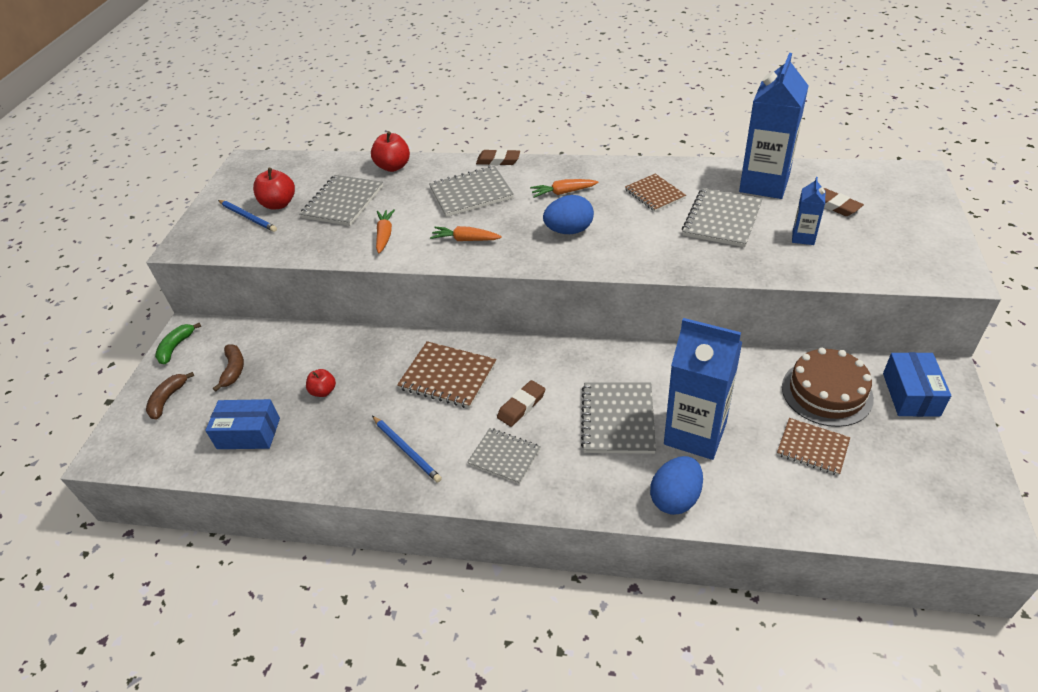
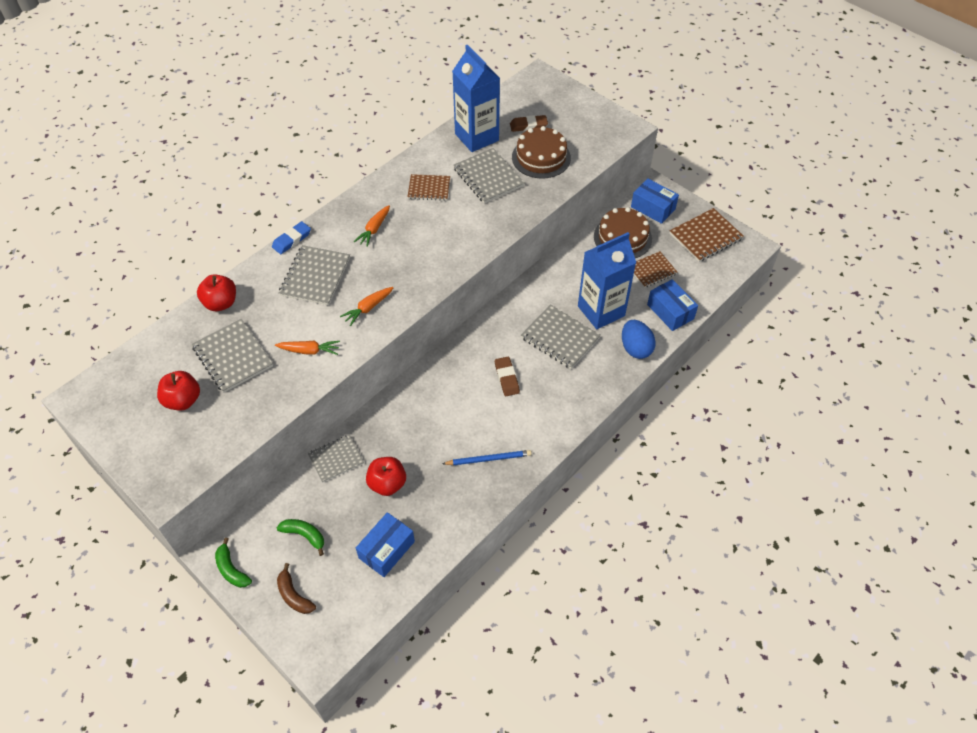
camera: 60 degrees left, 10 degrees up
brown banana [213,344,244,392] -> green banana [277,519,324,556]
blue pencil [218,200,277,232] -> none
red apple [306,369,336,397] -> red apple [366,457,406,496], size x1.57
orange carrot [376,209,395,254] -> orange carrot turned 150 degrees clockwise [275,341,340,355]
brown notebook [397,341,497,408] -> brown notebook moved to [670,208,744,262]
grey notebook [467,428,541,484] -> grey notebook moved to [308,434,364,483]
brown eraser [476,149,520,165] -> blue eraser [272,221,311,254]
blue egg [543,195,594,234] -> none
blue carton [792,177,825,245] -> brown cake [512,126,571,179]
none -> blue box [647,279,698,331]

